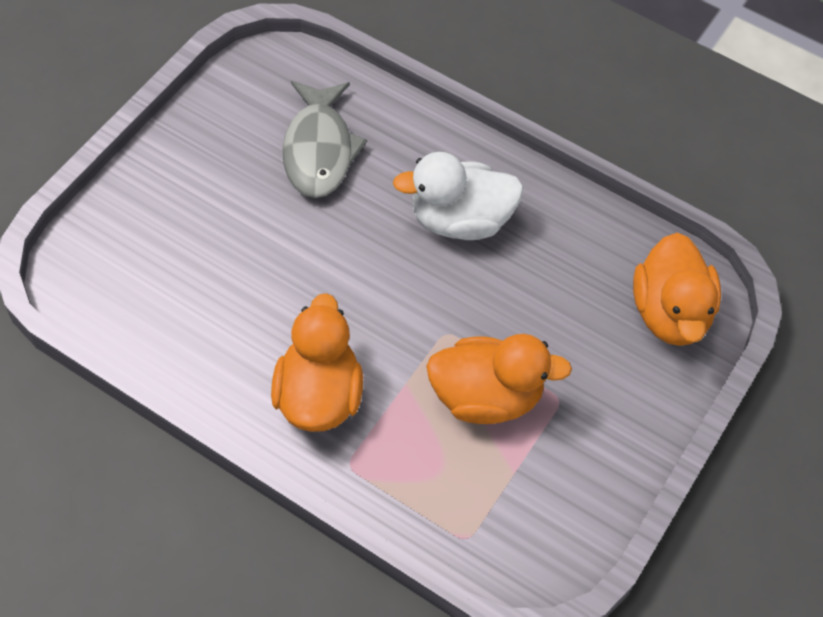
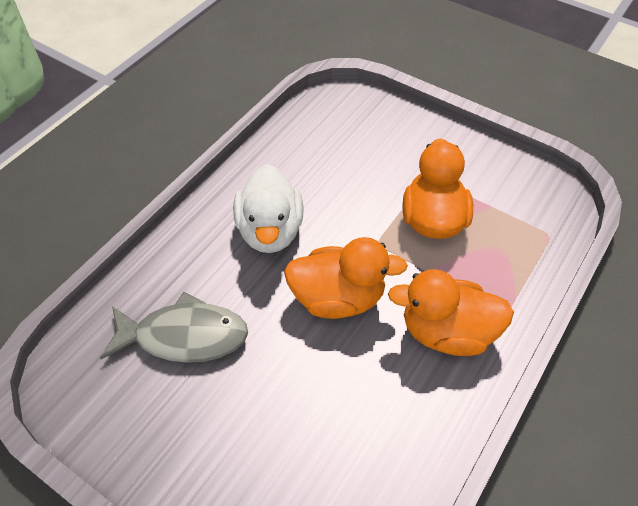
camera: 85 degrees left, 5 degrees down
orange duck [633,233,721,346] -> orange duck moved to [284,237,408,319]

